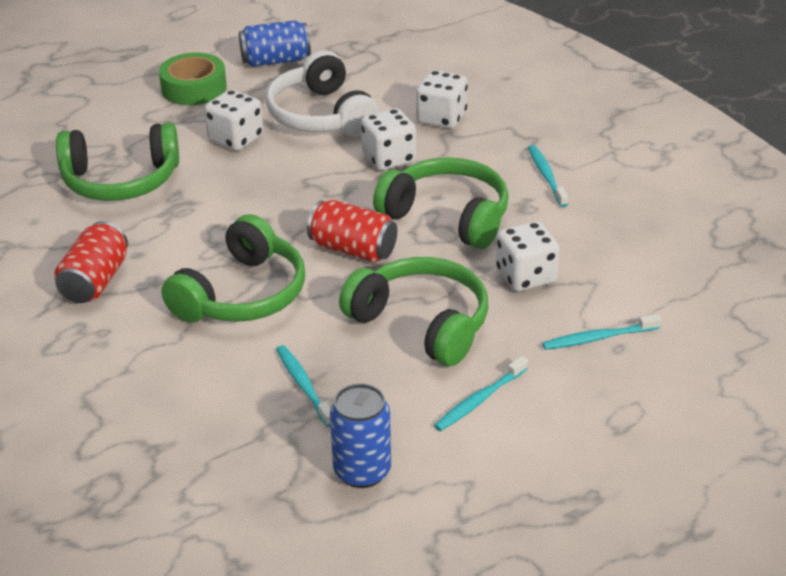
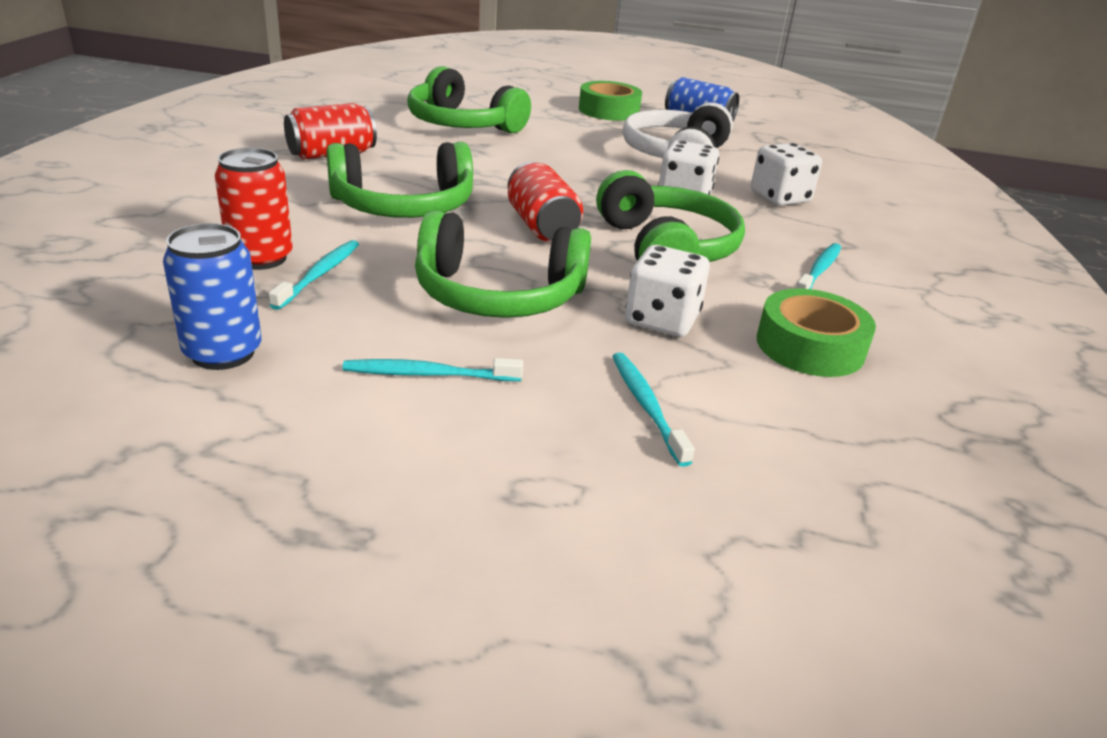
camera: 40 degrees right, 5 degrees down
white dice [204,89,263,151] -> none
green headphones [339,257,488,366] -> green headphones turned 105 degrees clockwise [415,210,591,318]
turquoise toothbrush [542,314,661,350] -> turquoise toothbrush turned 45 degrees clockwise [612,352,695,467]
none -> red can [215,148,293,270]
none -> green tape [757,288,876,377]

